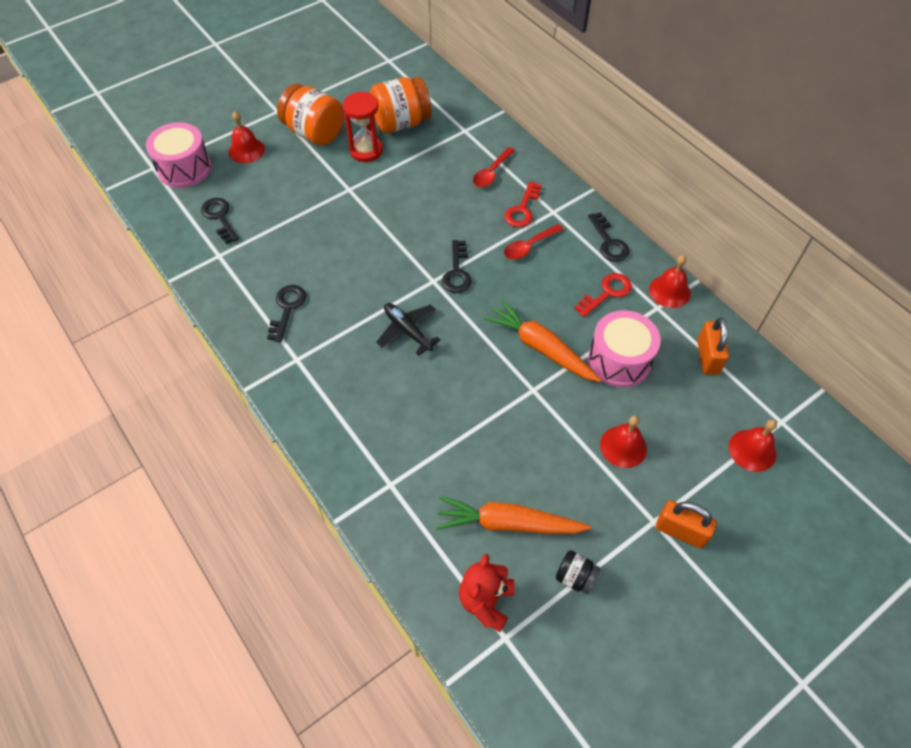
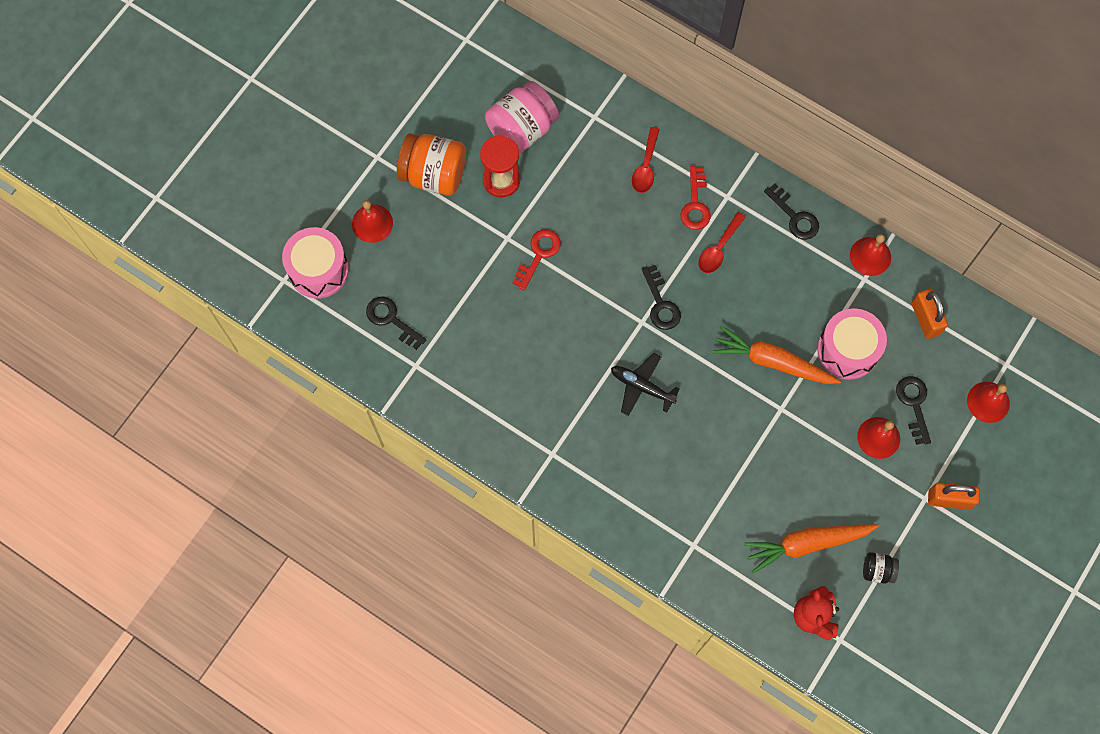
camera: 20 degrees left, 15 degrees up
black key [267,285,306,342] -> black key moved to [896,376,931,445]
orange jar [370,77,432,133] -> pink jar [485,81,559,154]
red key [574,273,632,317] -> red key moved to [512,229,561,290]

